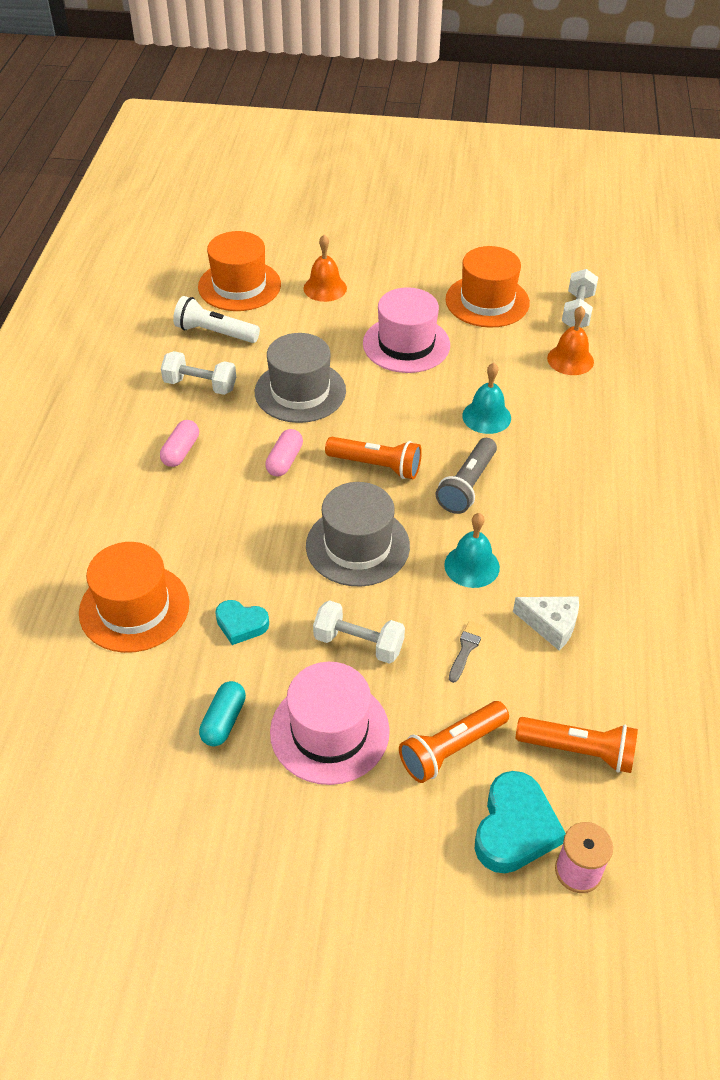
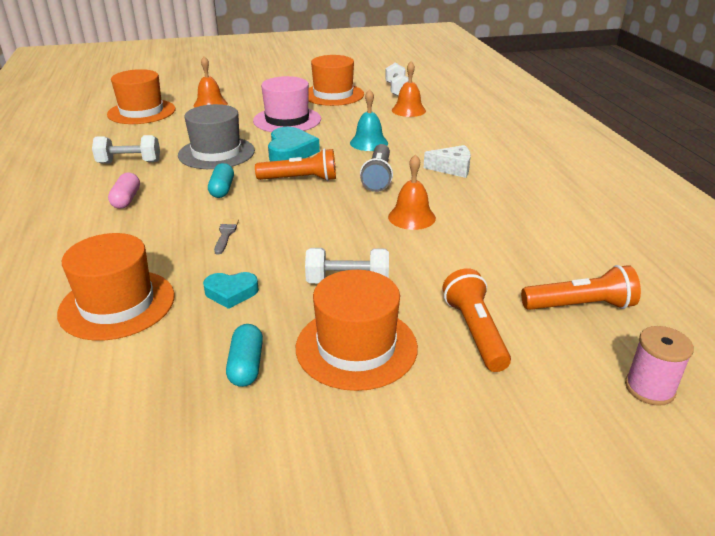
camera: 20 degrees left, 15 degrees down
white flashlight [173,296,260,343] -> none
pink capsule [265,429,303,477] -> turquoise capsule [208,163,234,198]
pink hat [270,662,390,785] -> orange hat [296,270,418,391]
grey hat [306,482,410,586] -> none
orange flashlight [399,701,509,783] -> orange flashlight turned 135 degrees clockwise [443,268,511,372]
turquoise bell [444,513,500,588] -> orange bell [388,154,436,230]
grey brush [449,621,485,683] -> grey brush moved to [214,218,239,254]
turquoise heart [475,771,566,873] -> turquoise heart moved to [268,127,320,161]
white cheese [513,597,579,650] -> white cheese moved to [424,145,471,178]

